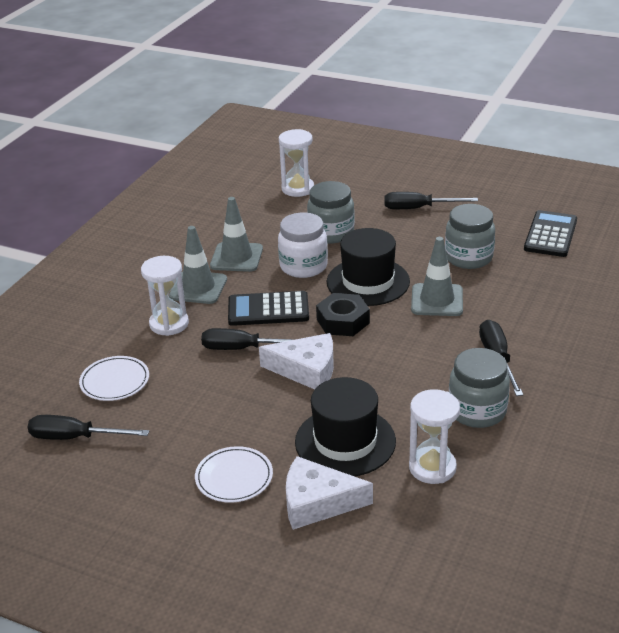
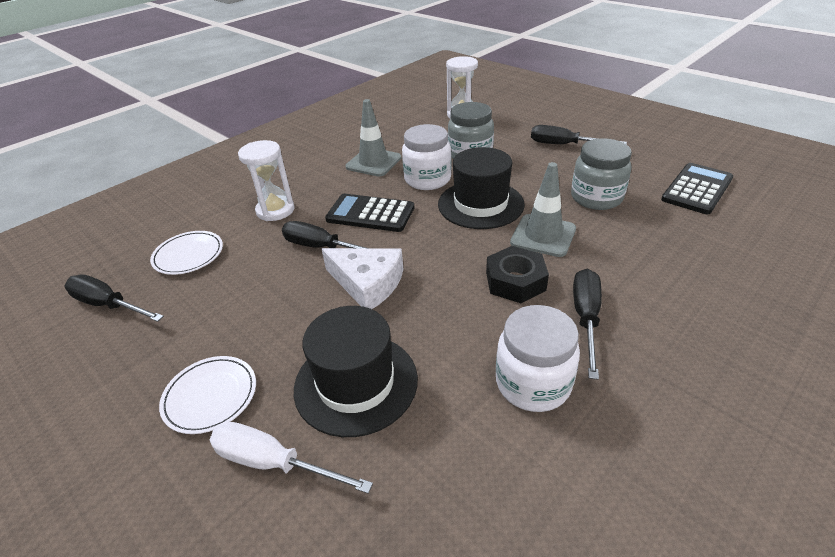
camera: 20 degrees right, 5 degrees up
grey traffic cone [169,226,227,304] -> none
white cheese [286,456,373,530] -> white screwdriver [210,422,373,494]
black nut [316,293,370,336] -> black nut moved to [486,246,549,303]
white hourglass [409,389,460,484] -> none
grey jar [449,348,510,428] -> white jar [496,305,580,412]

